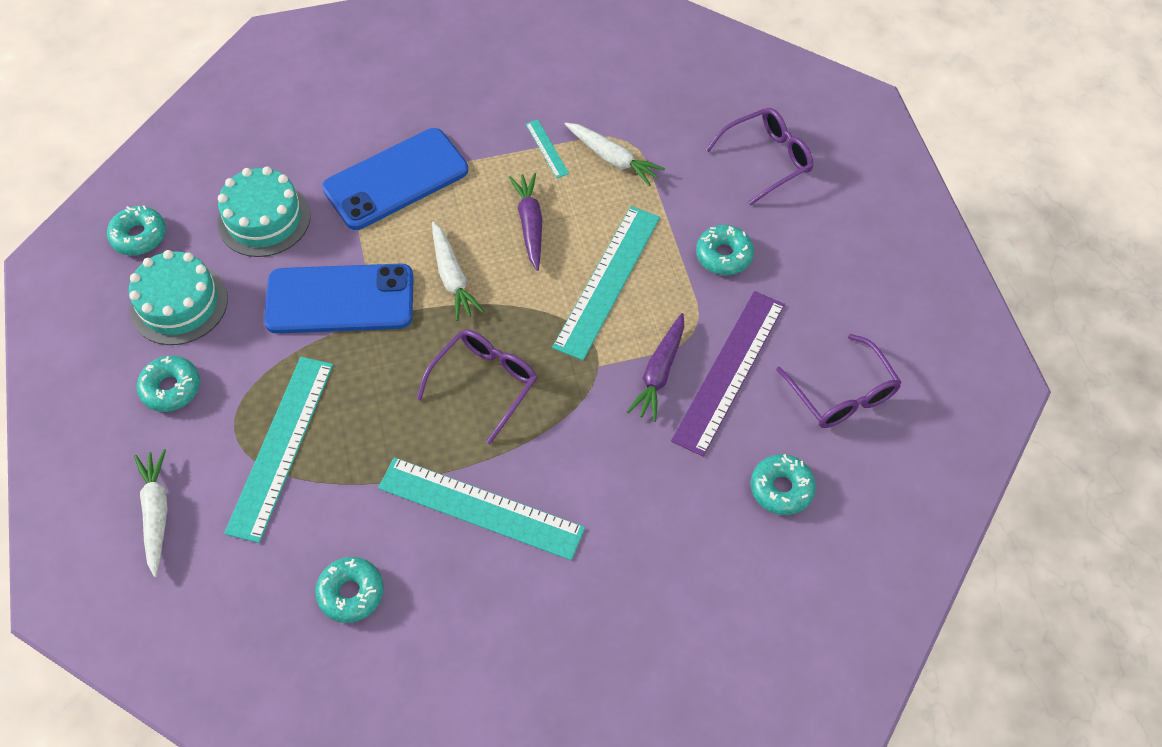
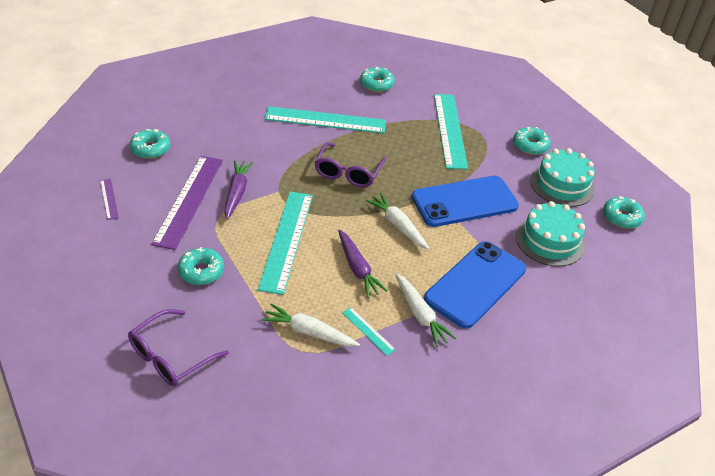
camera: 160 degrees right, 15 degrees down
white carrot [134,449,167,577] -> white carrot moved to [395,273,457,347]
purple glasses [776,334,902,428] -> purple ruler [100,179,119,220]

